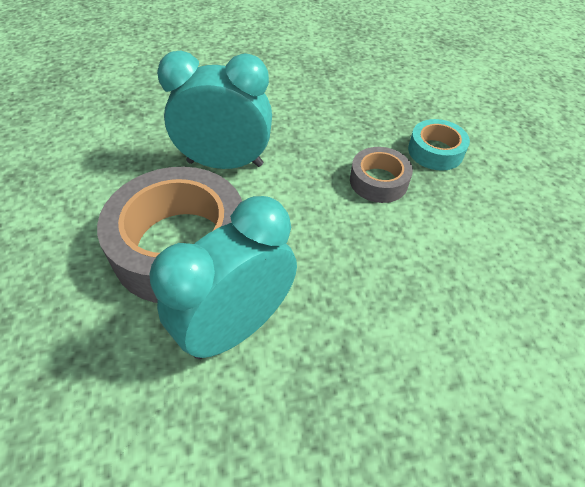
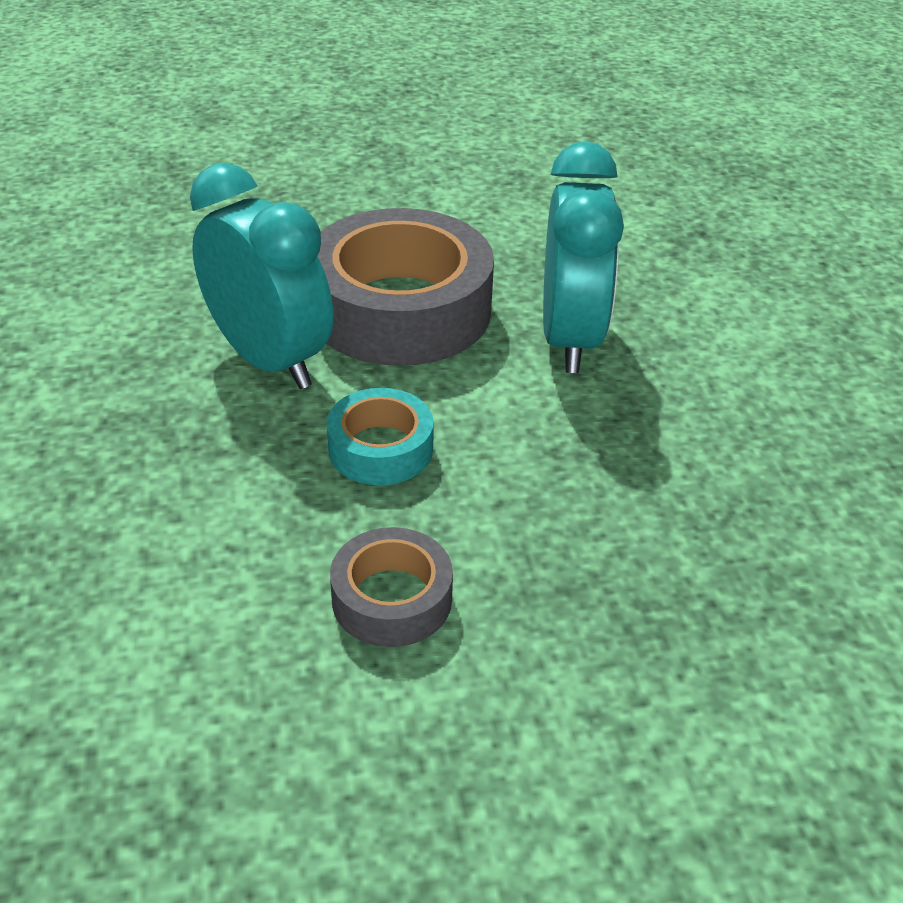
camera: 90 degrees right, 10 degrees down
grey tape [350,147,413,203] -> grey tape moved to [330,527,453,647]
turquoise tape [408,119,470,171] -> turquoise tape moved to [327,388,434,485]

